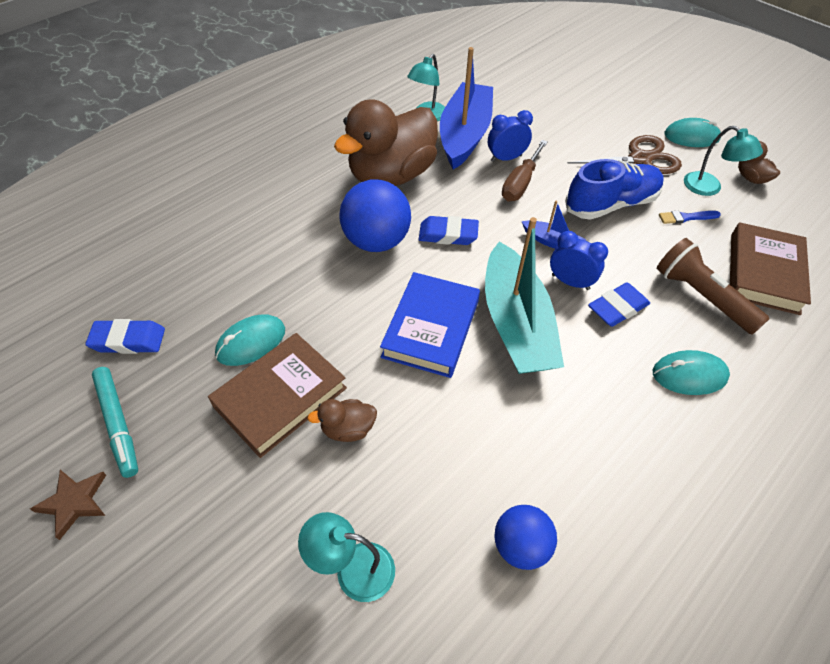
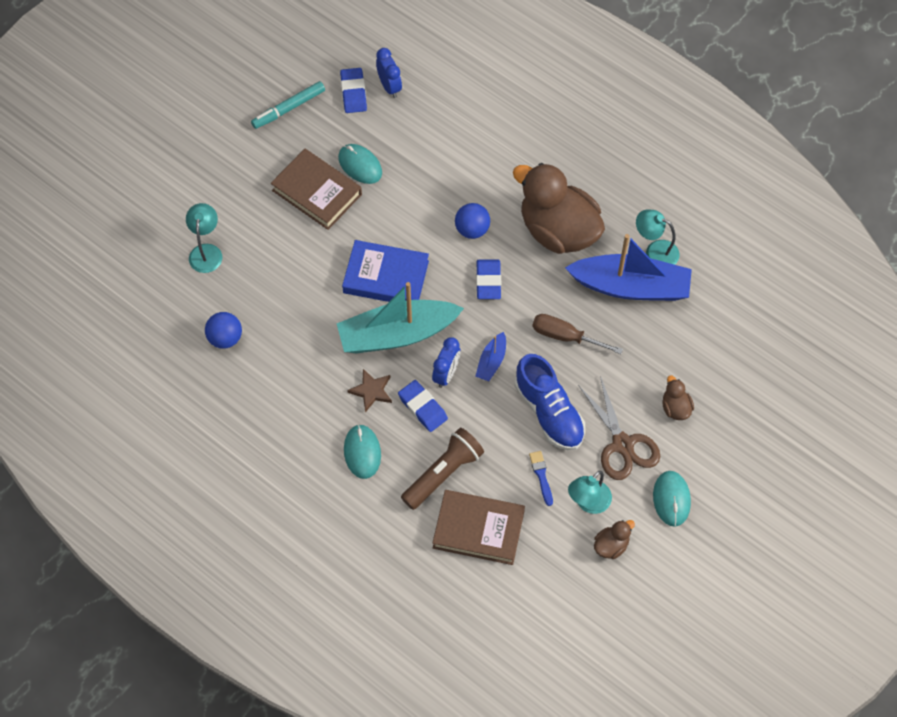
camera: 85 degrees right, 10 degrees up
brown star [30,470,106,540] -> brown star moved to [347,369,392,412]
brown duck [307,399,377,442] -> brown duck moved to [662,375,694,420]
blue ball [339,179,411,252] -> blue ball [455,203,490,239], size x0.62
blue clock [488,110,533,162] -> blue clock moved to [376,48,402,98]

